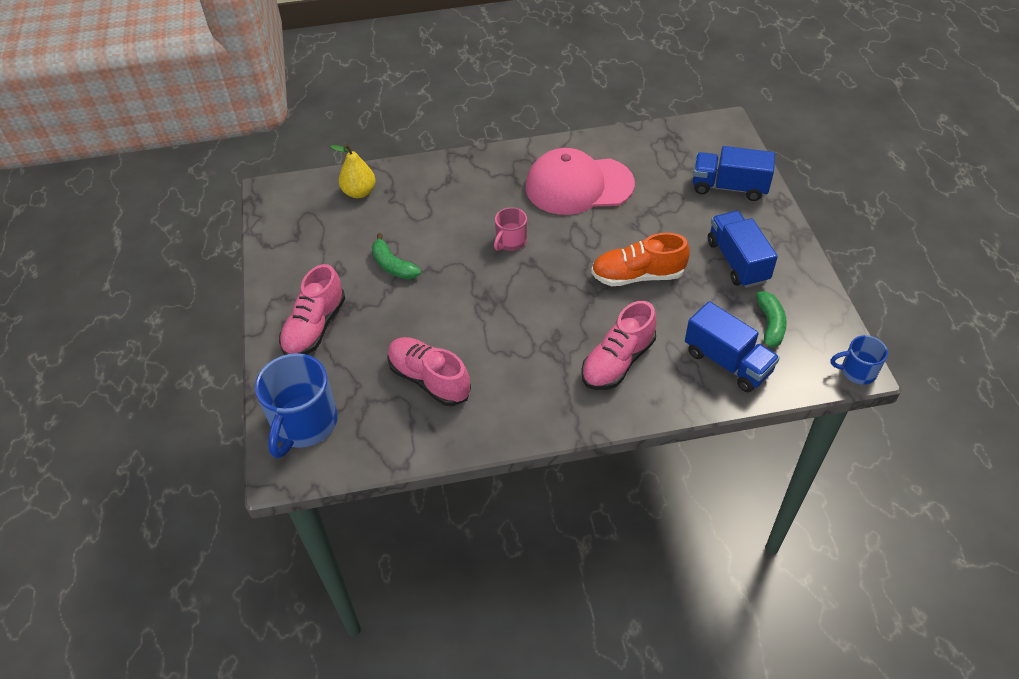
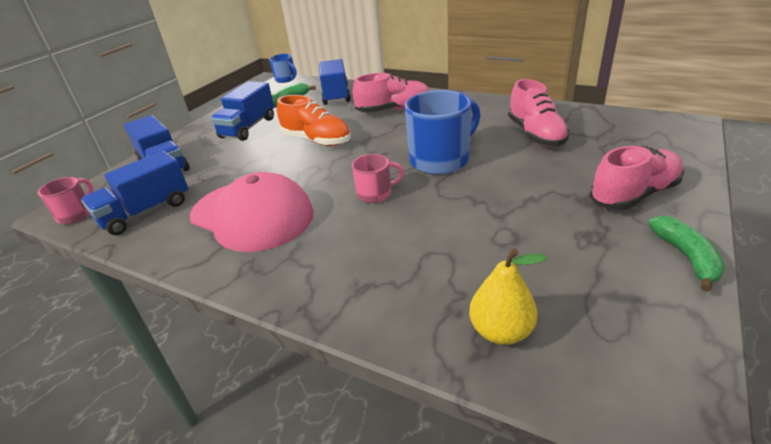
camera: 140 degrees left, 15 degrees down
blue mug [255,353,338,458] -> blue mug moved to [405,90,480,175]
green banana [372,233,421,279] -> green banana moved to [648,216,726,292]
none -> pink mug [38,177,93,224]
none -> blue truck [81,151,188,235]

